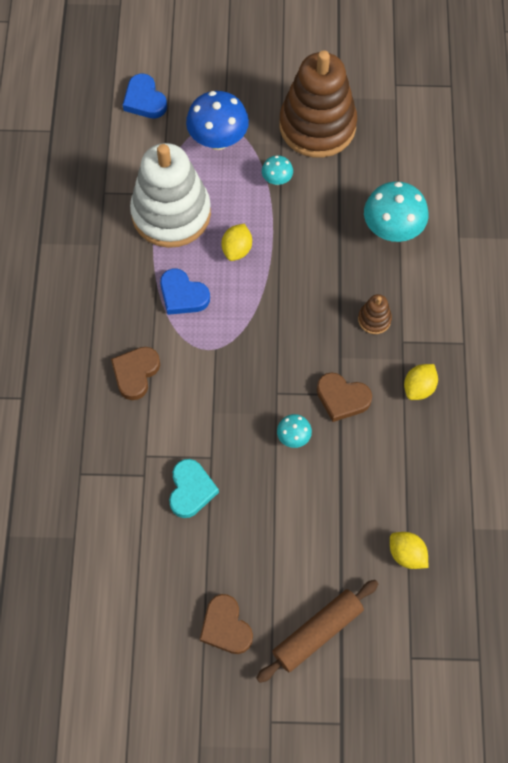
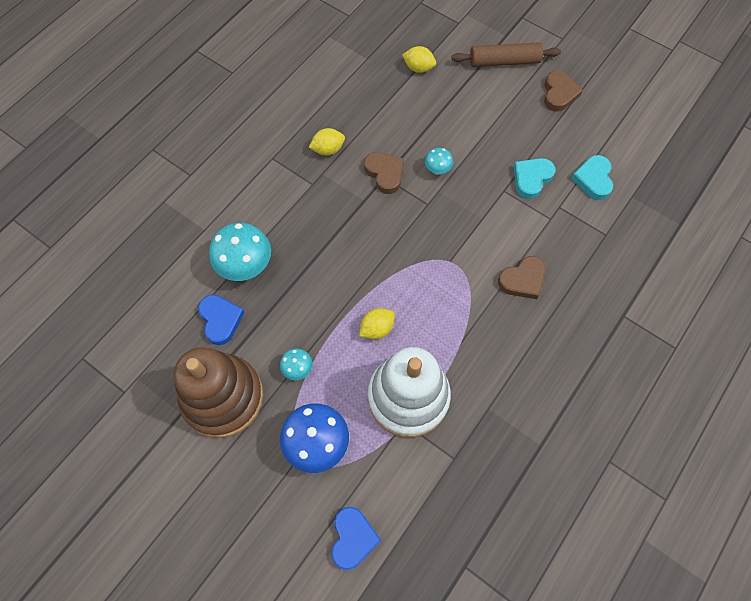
camera: 145 degrees left, 0 degrees up
blue heart [160,269,210,315] -> blue heart moved to [198,295,245,345]
brown stacking toy [358,294,392,334] -> none
yellow lemon [390,532,428,569] -> yellow lemon turned 60 degrees counterclockwise [402,46,436,73]
none -> turquoise heart [571,155,613,200]

